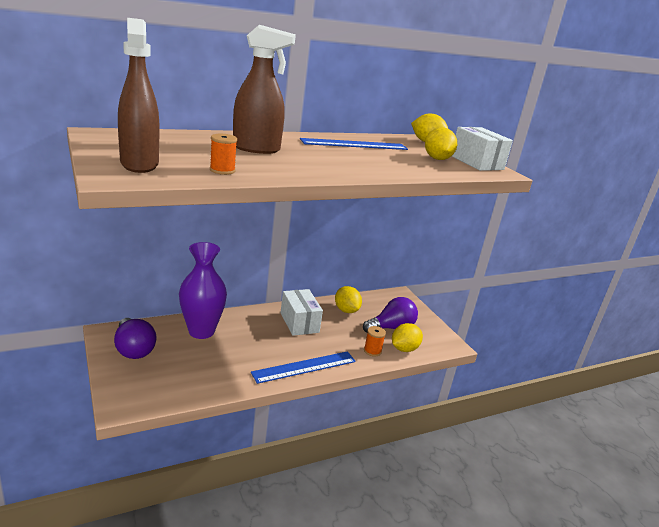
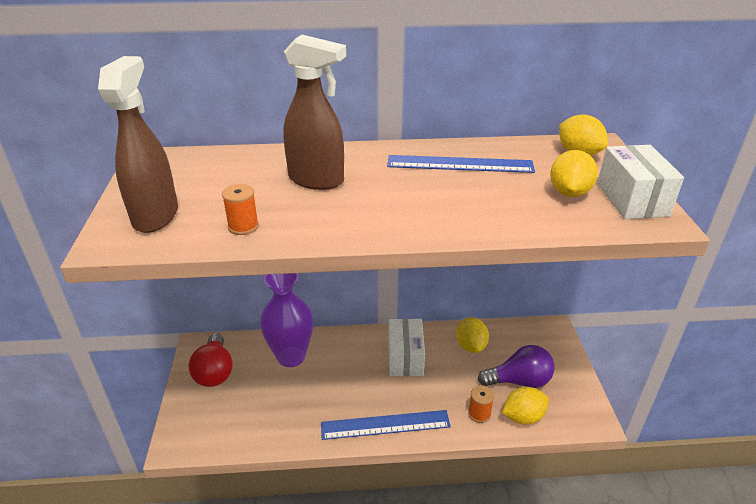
camera: 25 degrees right, 10 degrees up
purple light bulb [114,318,157,359] -> red light bulb [189,333,233,387]

